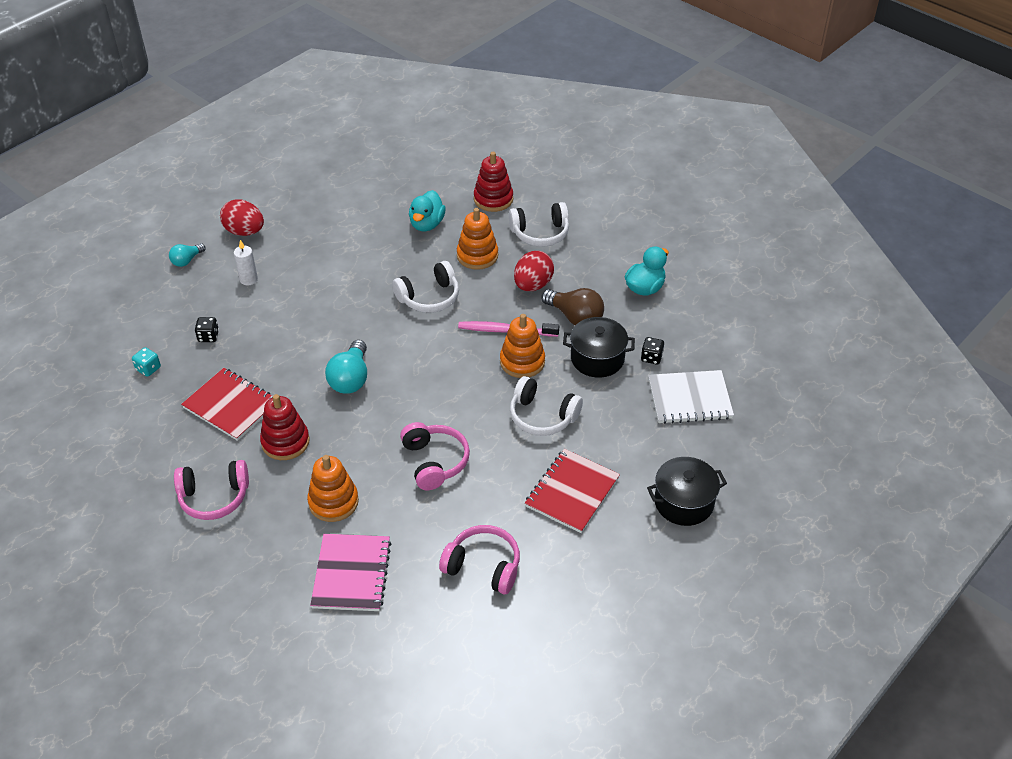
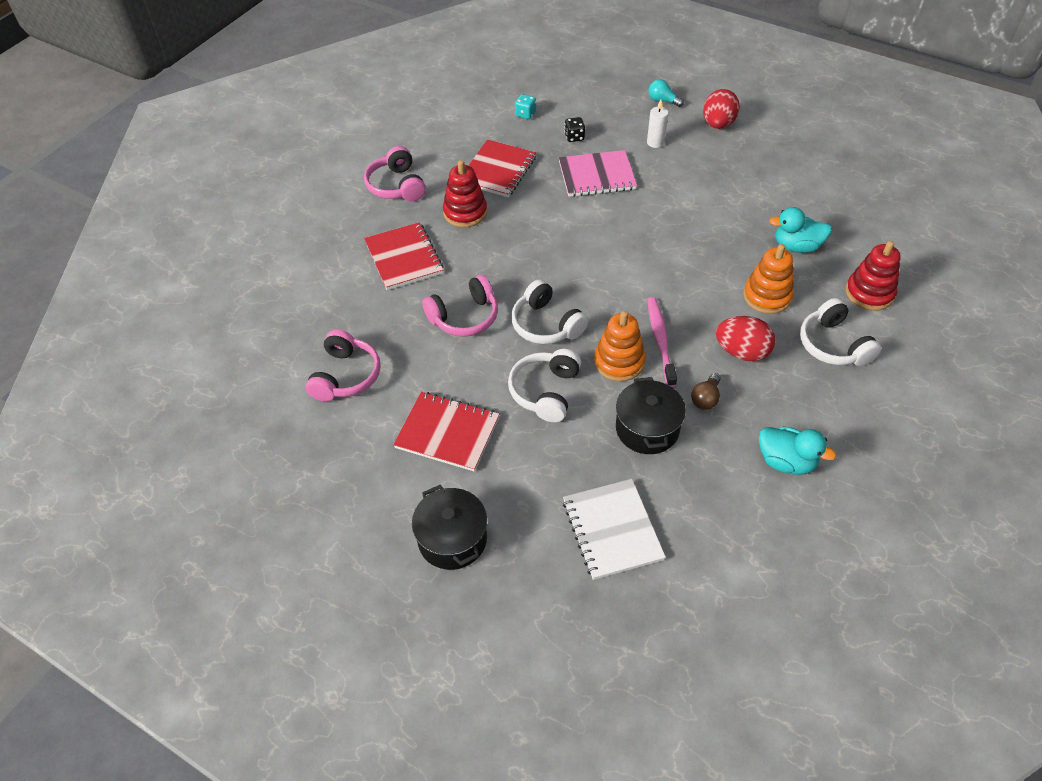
camera: 80 degrees right, 5 degrees up
orange stacking toy [307,455,359,522] -> red notebook [364,222,444,290]
pink notebook [310,534,391,611] -> pink notebook moved to [559,150,637,197]
turquoise light bulb [325,340,367,394] -> none
white headphones [392,261,459,313] -> white headphones moved to [511,279,588,344]
brown light bulb [541,288,604,325] -> brown light bulb [691,373,721,410], size x0.59
black dice [641,337,664,365] -> none

